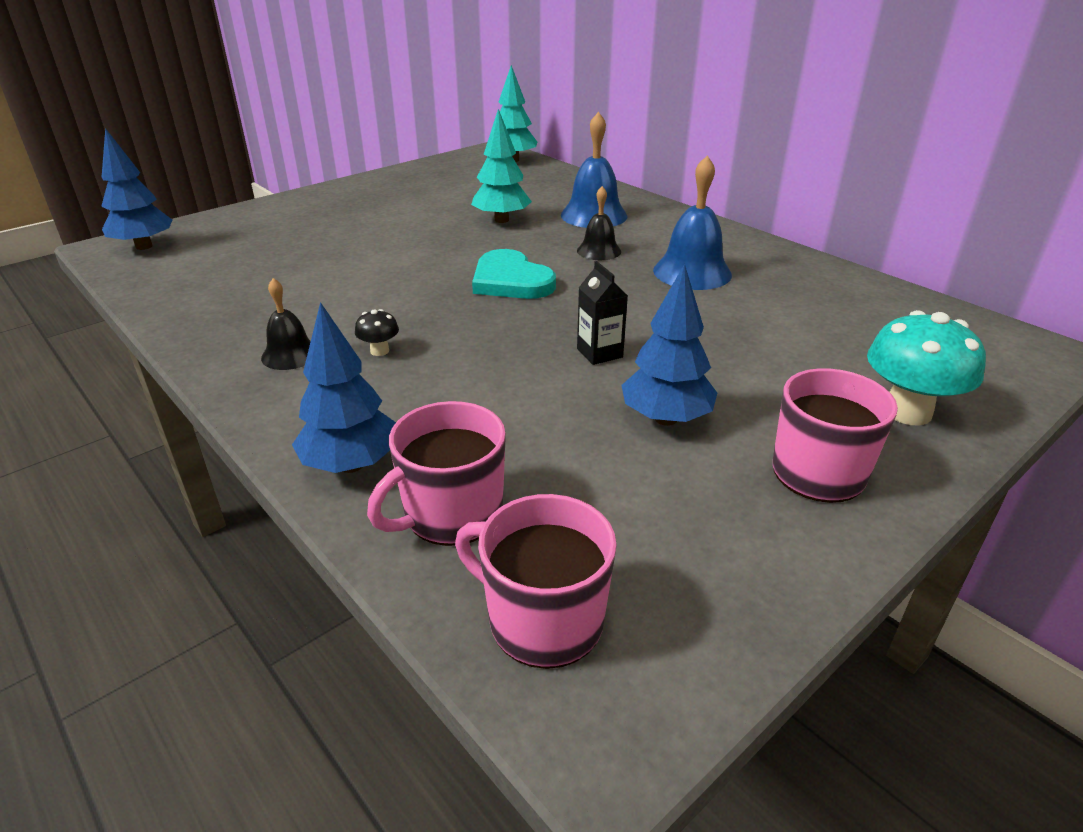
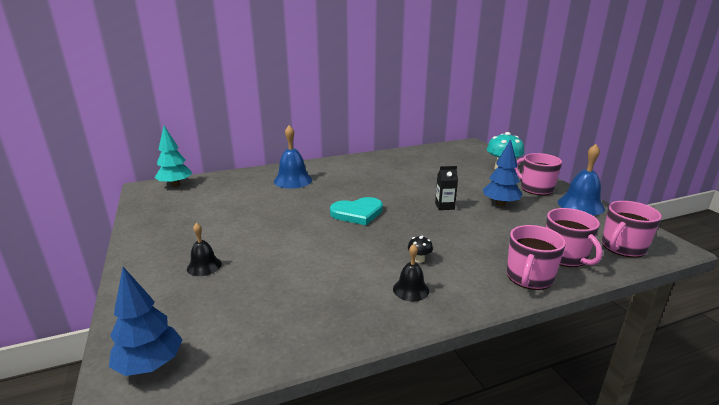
camera: 70 degrees left, 10 degrees down
blue tree [292,302,396,473] -> pink mug [507,225,566,290]
turquoise tree [471,109,532,223] -> none
black bell [577,186,621,260] -> black bell moved to [187,223,222,276]
blue bell [653,156,732,290] -> blue bell moved to [558,144,605,215]

